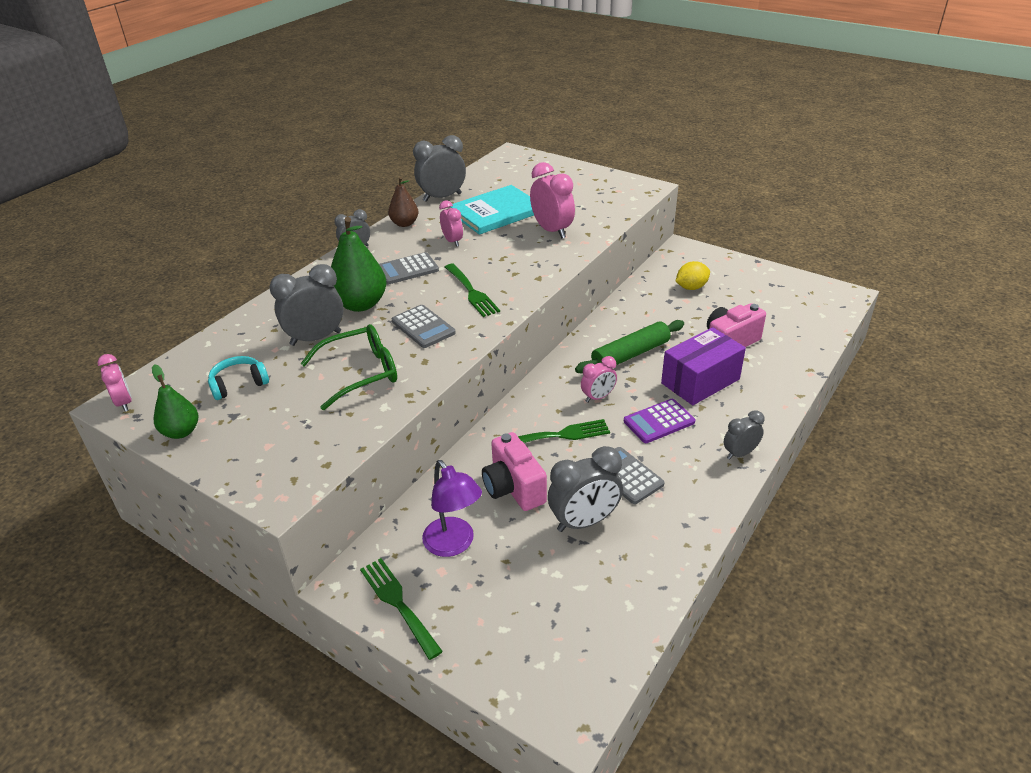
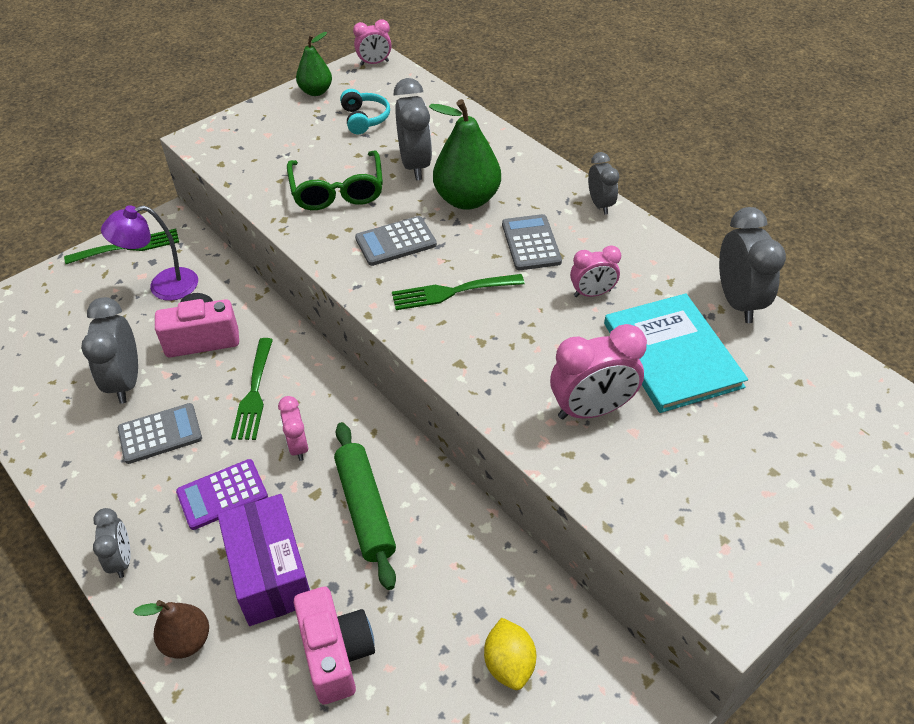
camera: 105 degrees right, 10 degrees up
brown pear [388,177,418,227] -> brown pear moved to [133,600,209,659]
purple calculator [624,399,695,443] -> purple calculator turned 105 degrees counterclockwise [176,459,268,530]

